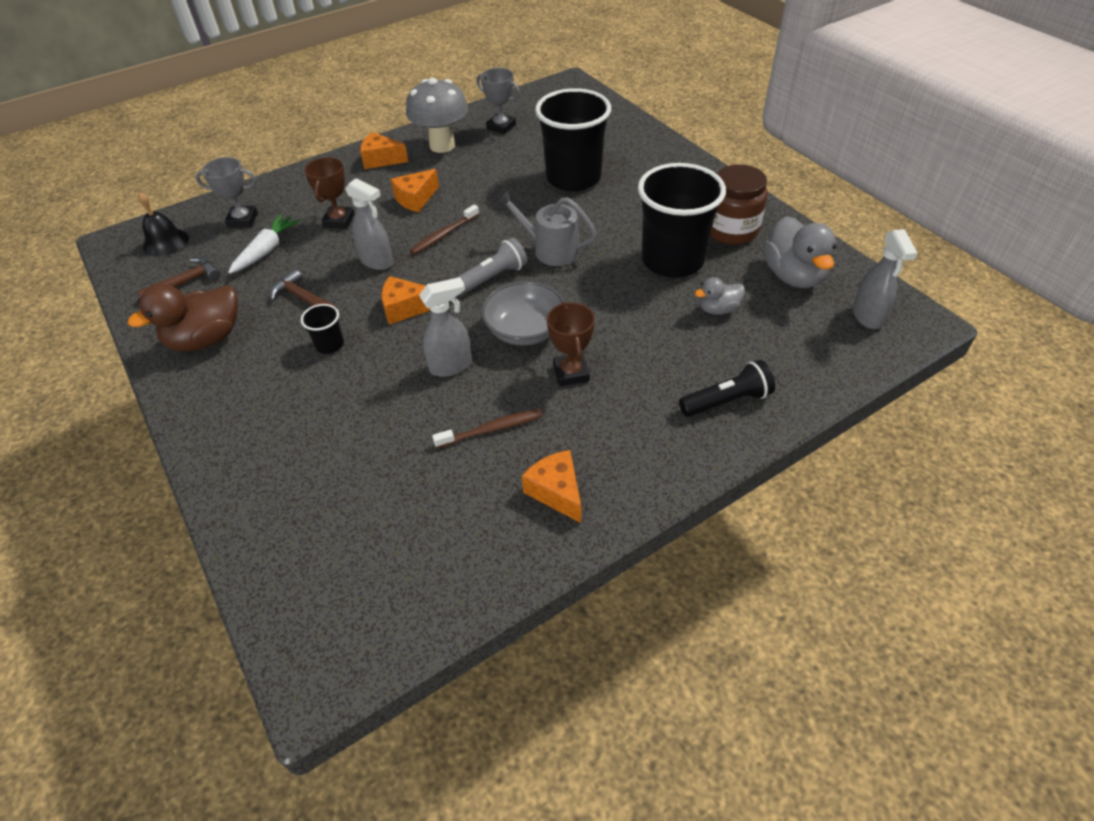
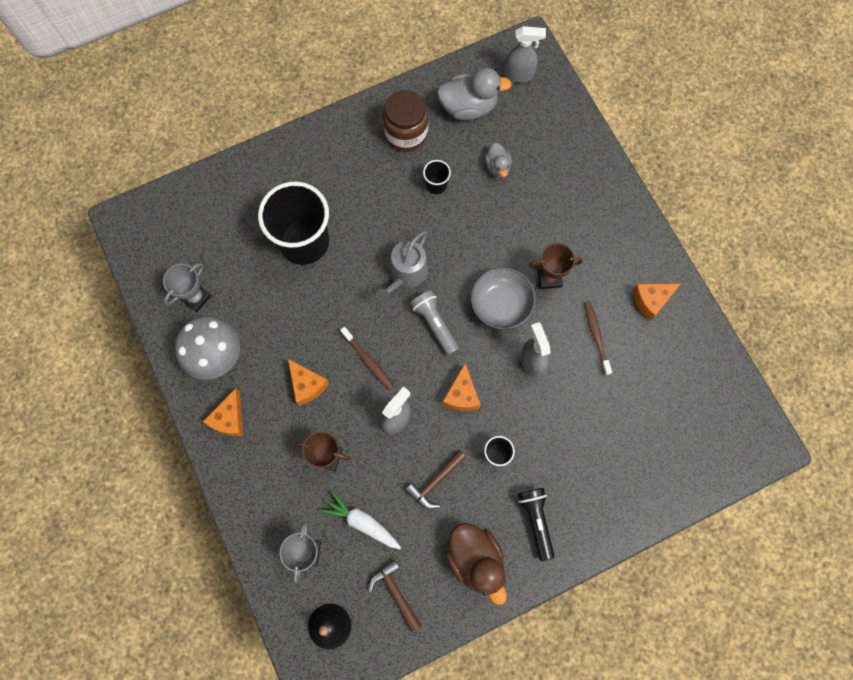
camera: 85 degrees left, 25 degrees up
black cup [638,163,726,278] -> black cup [423,160,451,194], size x0.42
black flashlight [679,360,775,417] -> black flashlight moved to [518,488,554,561]

